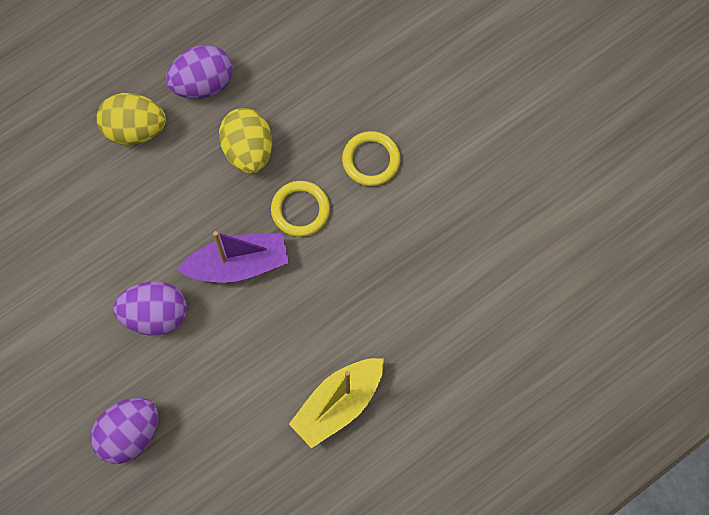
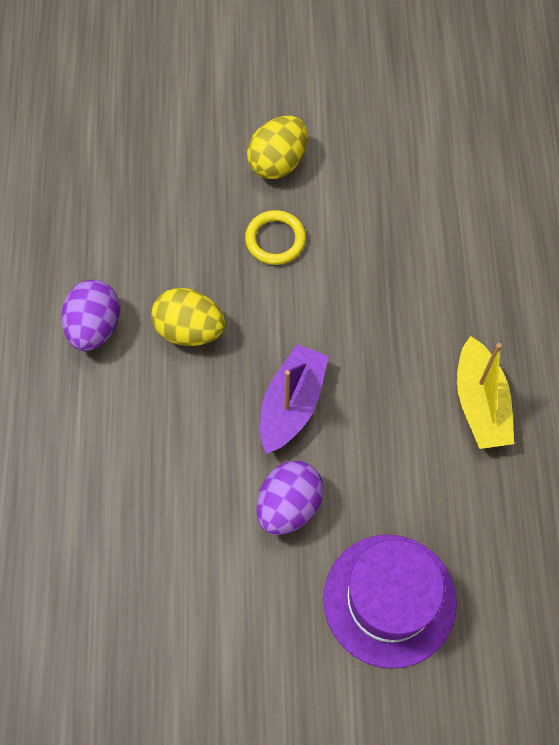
camera: 55 degrees left, 5 degrees down
purple egg [90,398,159,464] -> purple hat [323,535,457,669]
yellow egg [96,93,166,145] -> yellow egg moved to [247,116,308,179]
yellow ring [271,181,330,237] -> none

